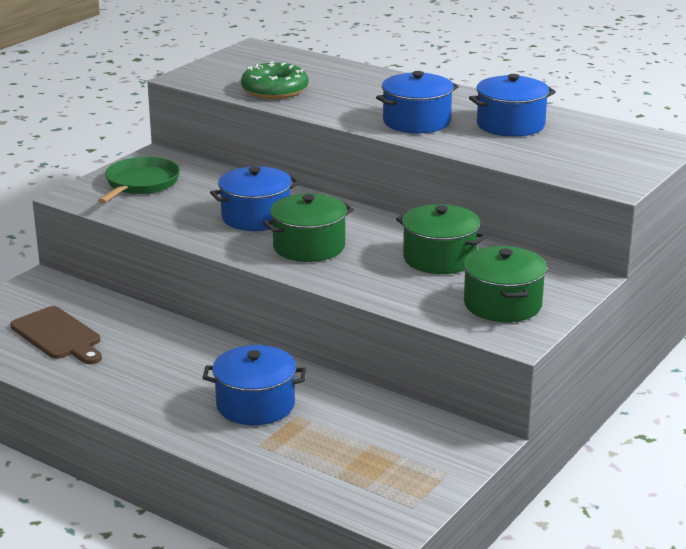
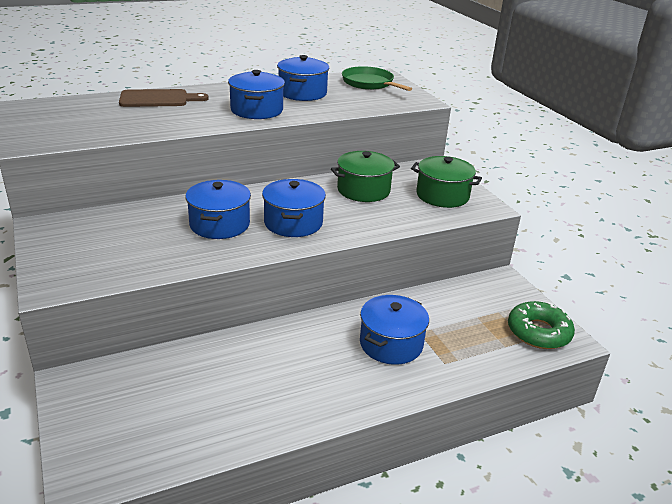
camera: 60 degrees left, 5 degrees up
brown cutting board [10,306,102,364] -> brown cutting board moved to [119,89,209,107]
green pan [98,157,180,204] -> green pan moved to [342,66,412,91]
green donut [241,61,308,99] -> green donut moved to [508,301,575,349]
green pot [263,193,354,262] -> blue pot [262,179,326,237]

